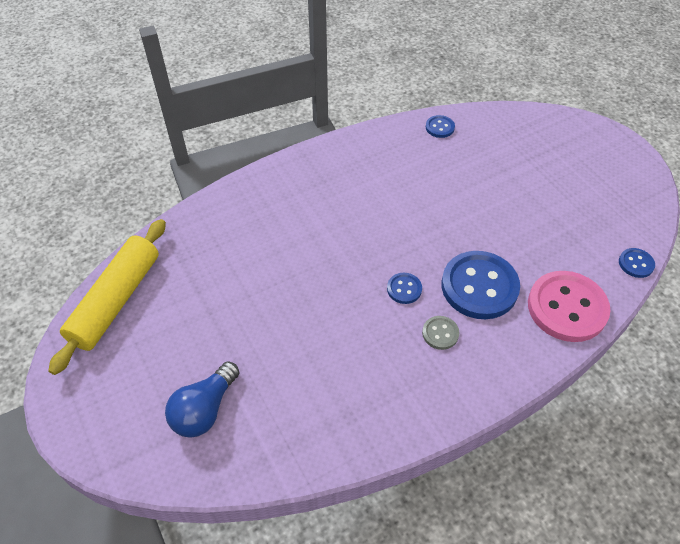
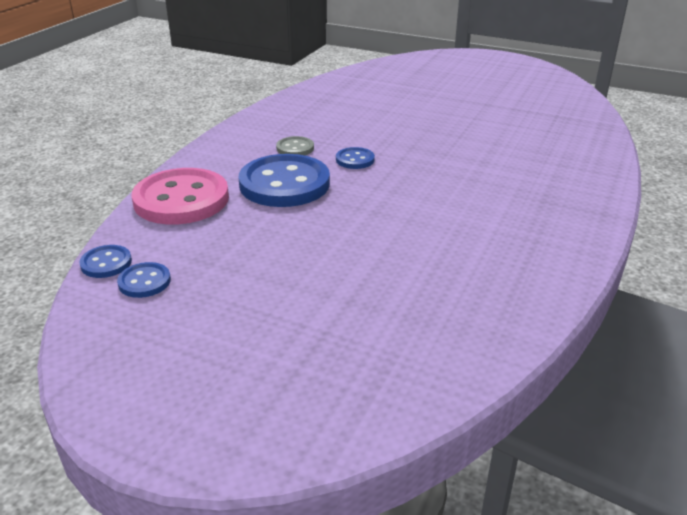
camera: 145 degrees right, 20 degrees down
yellow rolling pin [48,219,166,375] -> none
blue light bulb [165,361,239,438] -> none
blue button [426,115,455,138] -> blue button moved to [117,262,171,298]

